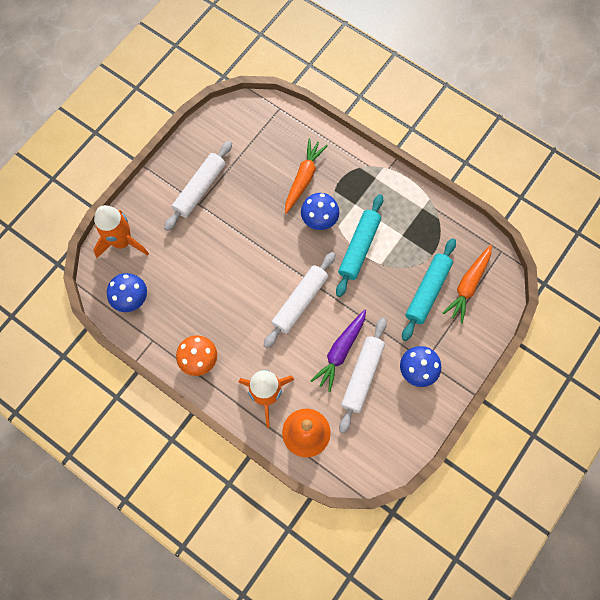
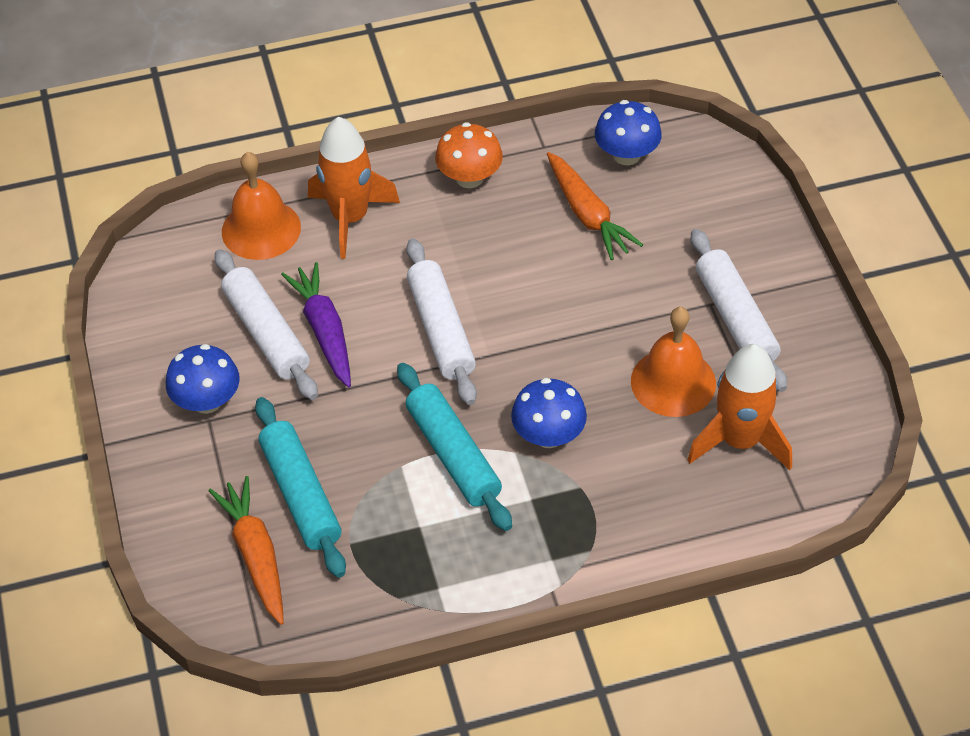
camera: 130 degrees right, 20 degrees down
orange rocket [93,205,149,258] -> orange rocket moved to [687,344,792,470]
orange carrot [285,139,328,214] -> orange carrot moved to [547,152,643,260]
none -> orange bell [631,307,716,417]

